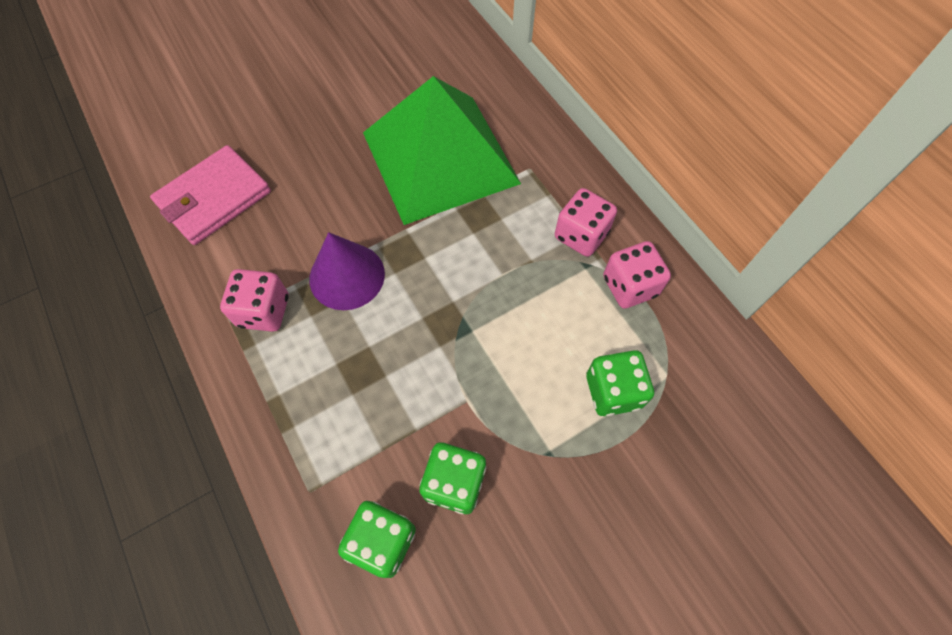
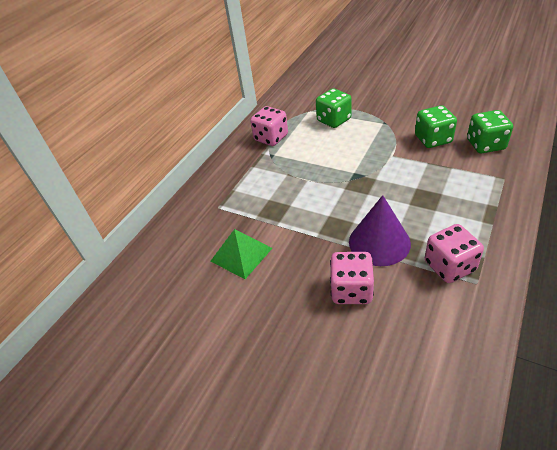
camera: 115 degrees left, 20 degrees down
pink wallet [150,145,271,245] -> none
green pyramid [363,76,521,225] -> green pyramid [211,229,272,279], size x0.42
pink dice [555,188,617,257] -> pink dice moved to [330,252,374,304]

